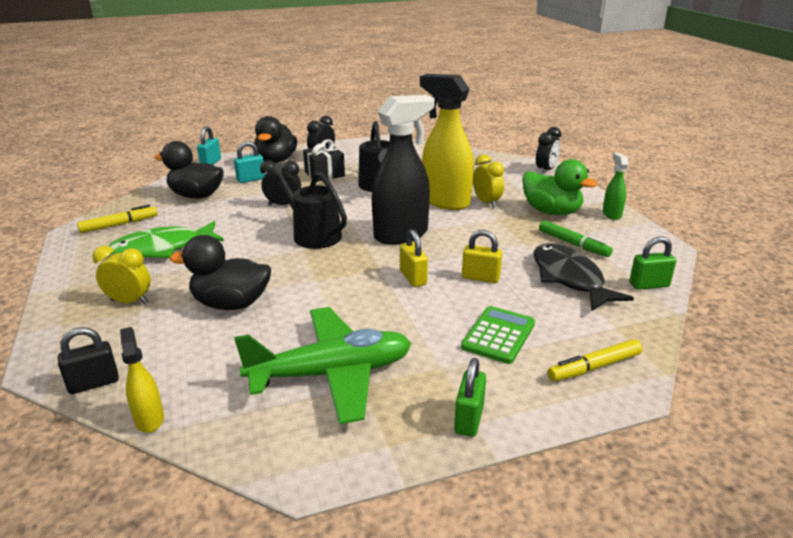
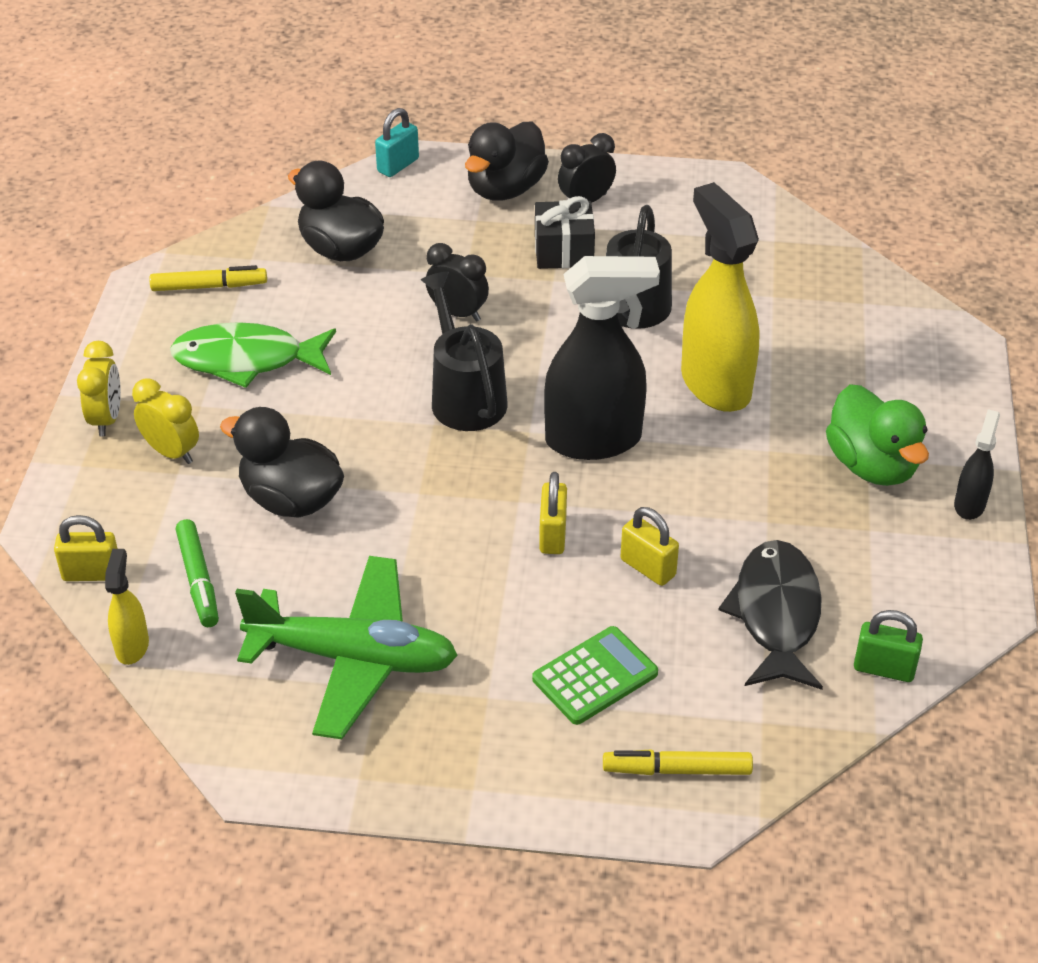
camera: 25 degrees right, 15 degrees up
black padlock [58,327,119,394] -> yellow padlock [54,515,117,581]
turquoise padlock [234,141,265,183] -> none
green padlock [454,358,486,437] -> none
yellow clock [473,154,504,208] -> yellow clock moved to [77,341,121,436]
black clock [536,127,561,174] -> none
green marker [539,220,613,257] -> green marker moved to [176,519,219,627]
green spray bottle [603,153,629,220] -> black spray bottle [954,409,1000,520]

